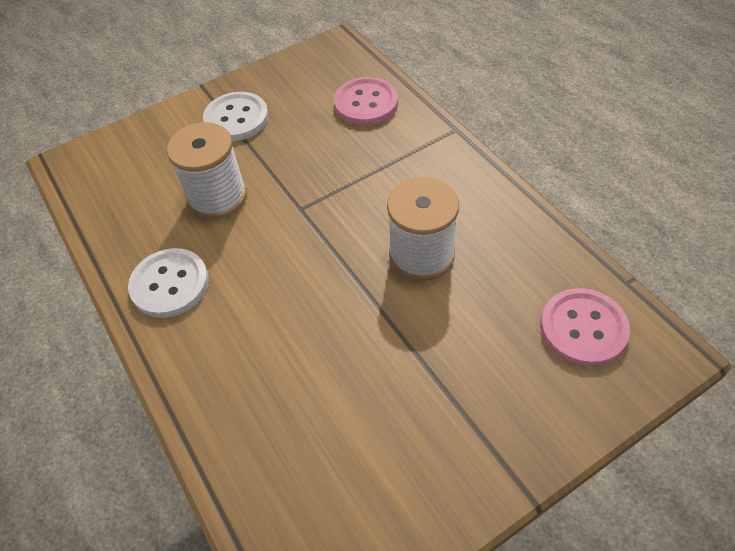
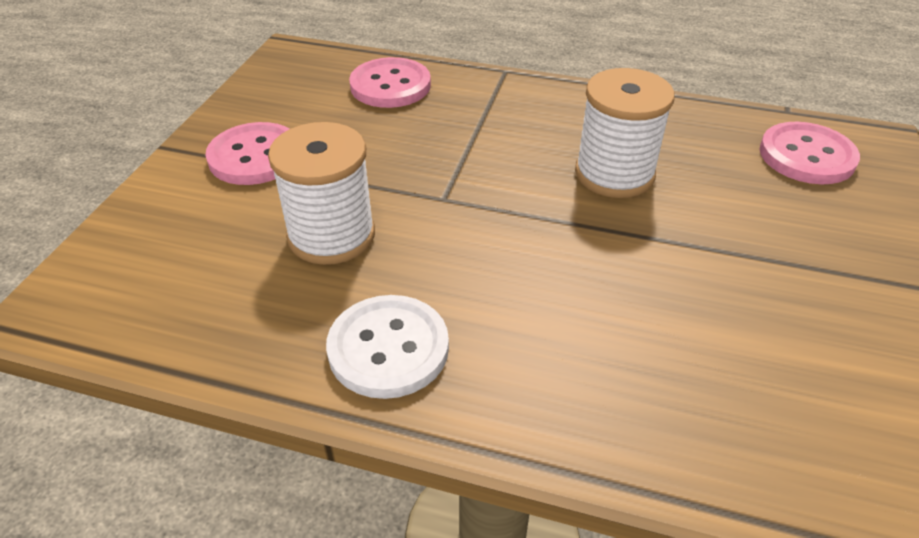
camera: 45 degrees left, 10 degrees down
white button [203,92,269,141] -> pink button [205,122,289,185]

